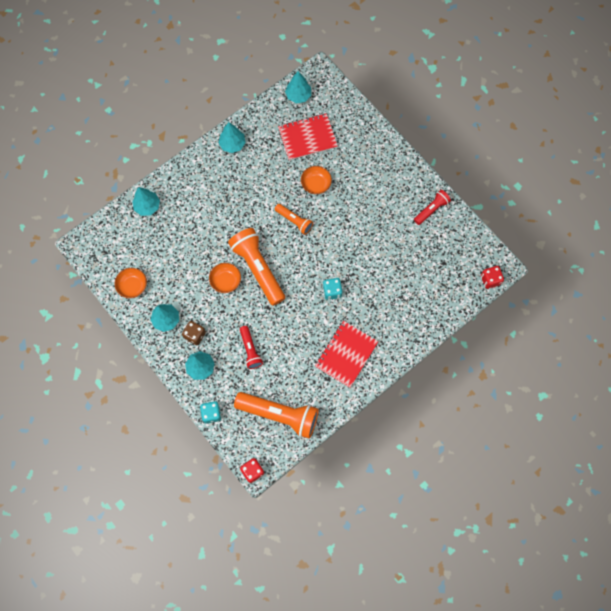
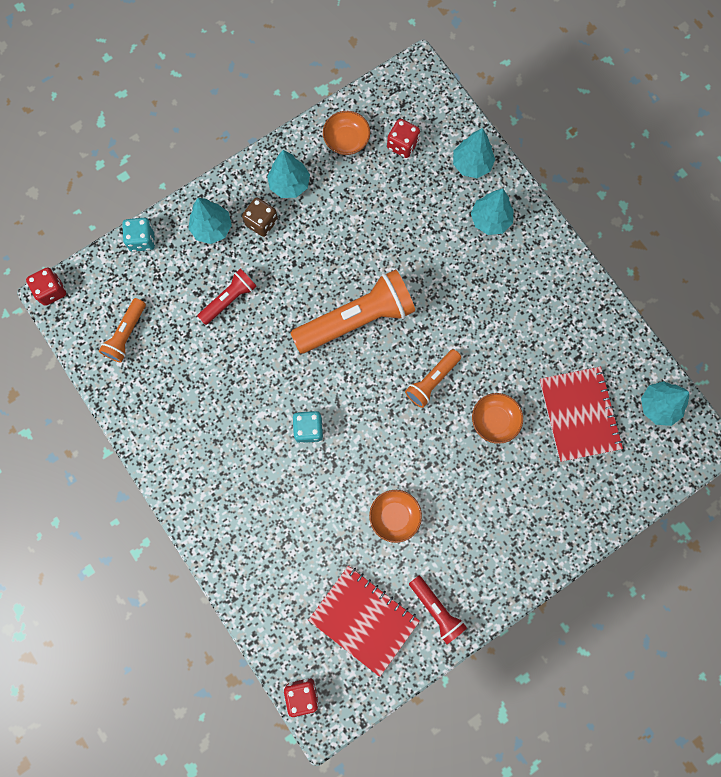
camera: 95 degrees right, 5 degrees up
orange bowl [209,263,241,293] -> orange bowl moved to [369,490,422,543]
turquoise tree [218,122,246,153] -> turquoise tree moved to [471,188,514,235]
orange flashlight [234,392,319,439] -> orange flashlight [99,298,146,363], size x0.53
red flashlight [240,326,263,369] -> red flashlight turned 150 degrees clockwise [197,269,257,325]
red notebook [315,321,378,388] -> red notebook moved to [308,566,420,677]
none -> red dice [387,119,420,158]

